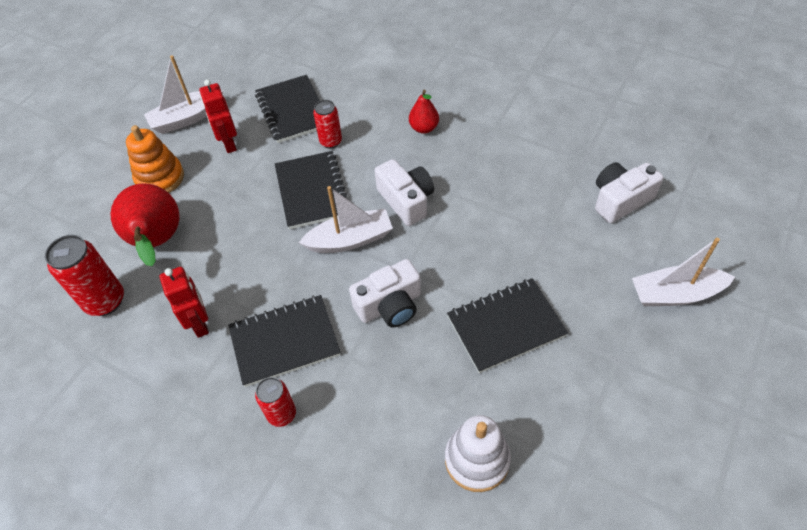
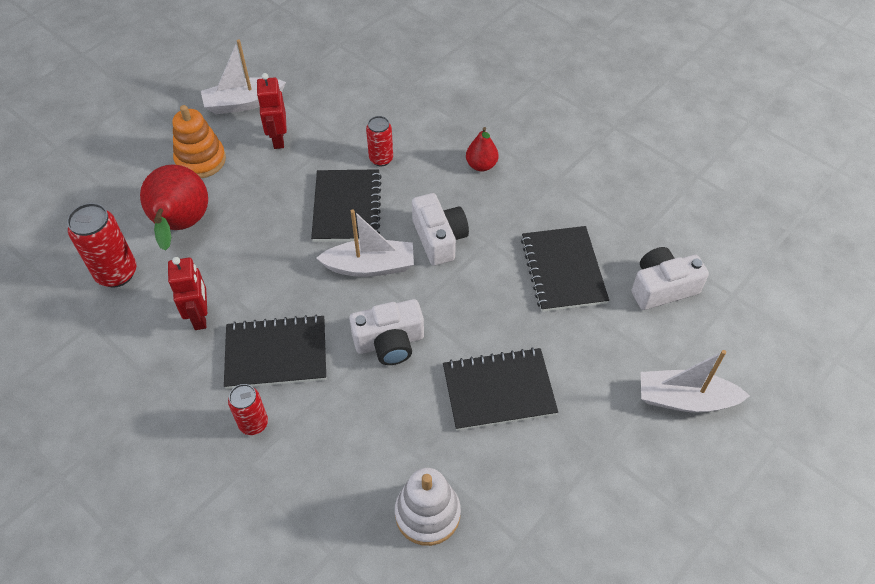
camera: 10 degrees right, 0 degrees up
black notebook [255,75,320,143] -> black notebook moved to [521,226,609,312]

